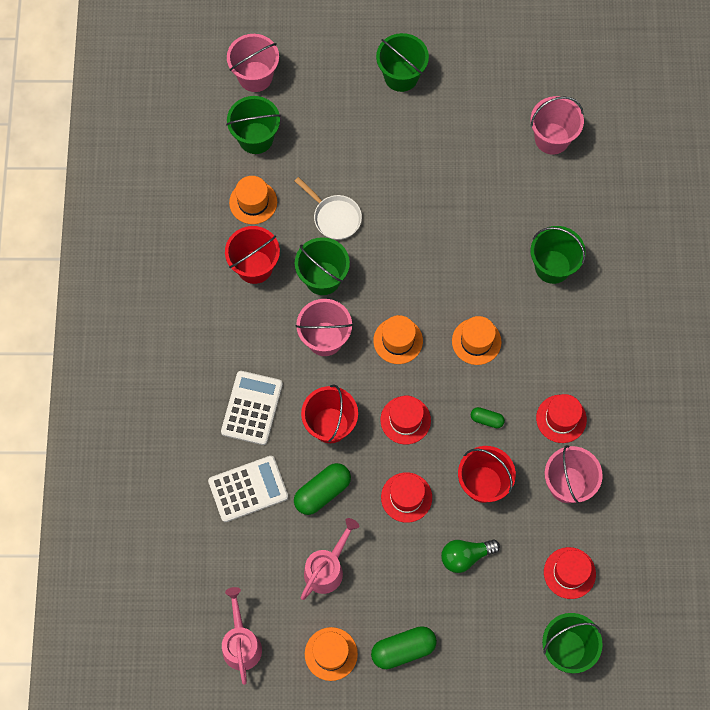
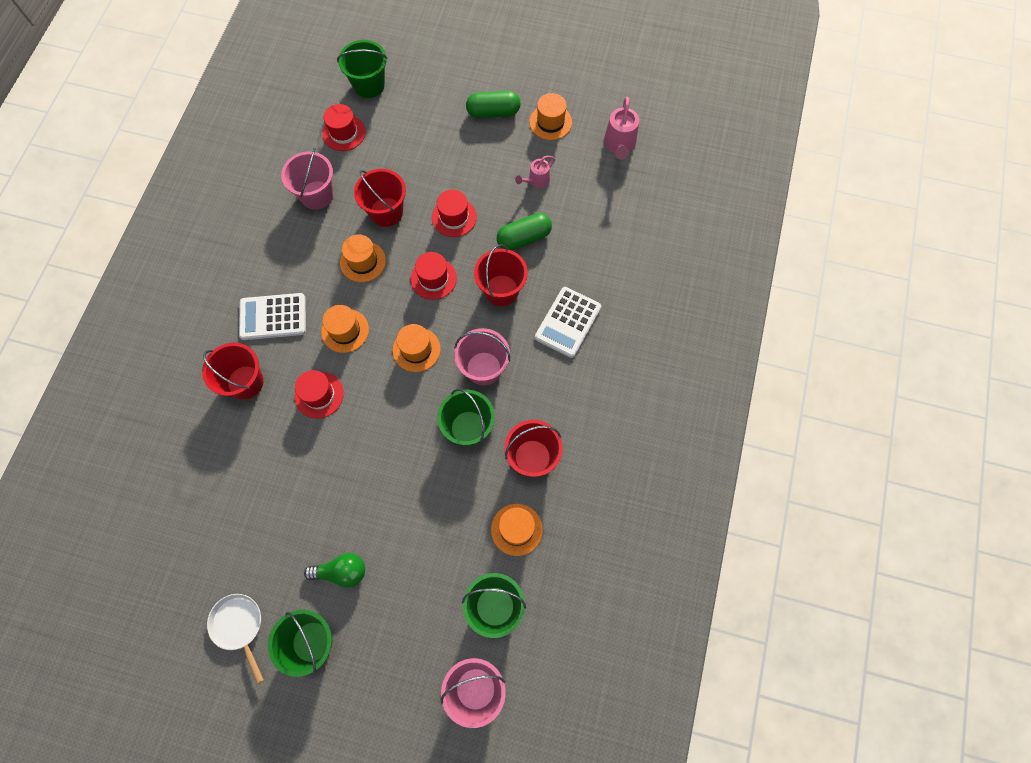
camera: 165 degrees left, 0 degrees up
white calculator [208,456,288,522] -> white calculator moved to [239,293,306,340]
white pan [295,177,362,240] -> white pan moved to [207,594,264,684]
pink watering can [301,518,359,600] -> pink watering can [515,156,555,188], size x0.64
green light bulb [441,539,500,573] -> green light bulb moved to [304,553,365,588]
green capsule [471,407,505,428] -> orange hat [340,235,386,282]
pink bucket [531,96,584,155] -> none
green bucket [531,226,586,284] -> red bucket [202,343,263,400]
red hat [536,394,587,443] -> red hat moved to [295,370,344,419]

